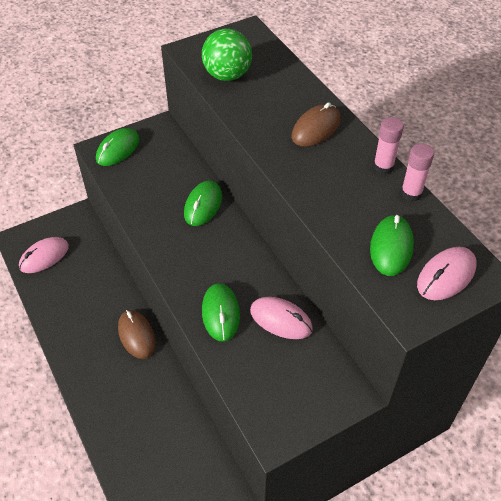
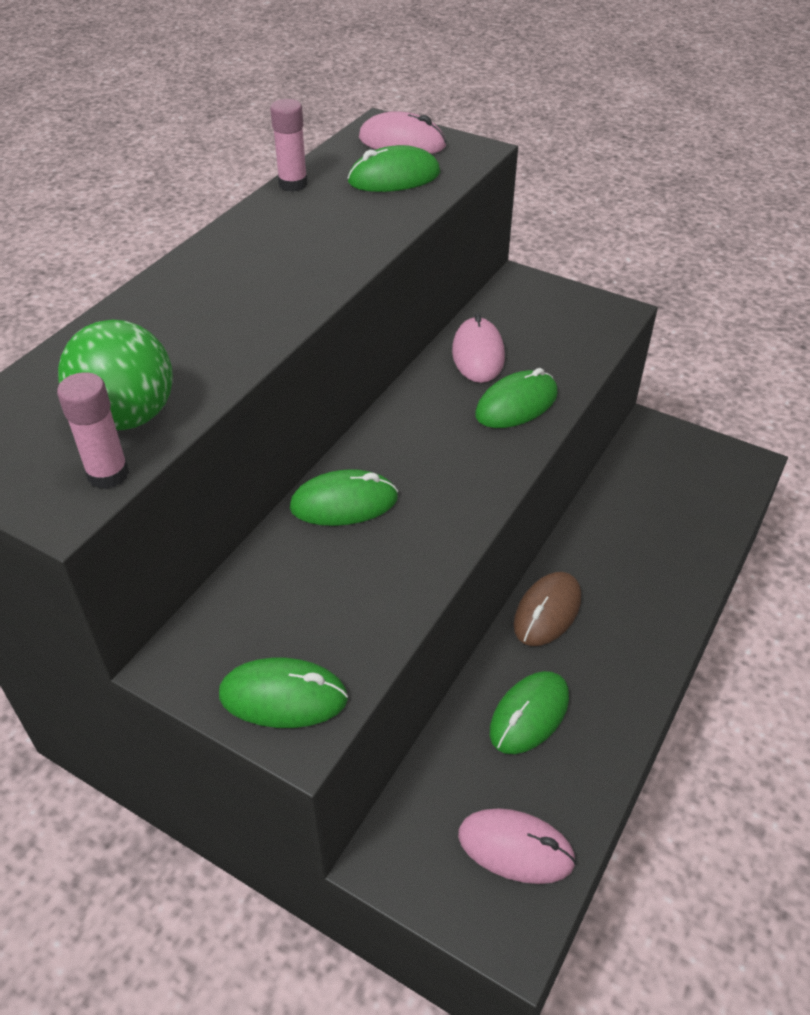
camera: 120 degrees left, 5 degrees down
brown mouse [291,102,340,147] -> none
pink glue stick [373,117,404,175] -> pink glue stick moved to [57,372,129,489]
none -> green mouse [490,671,569,754]

